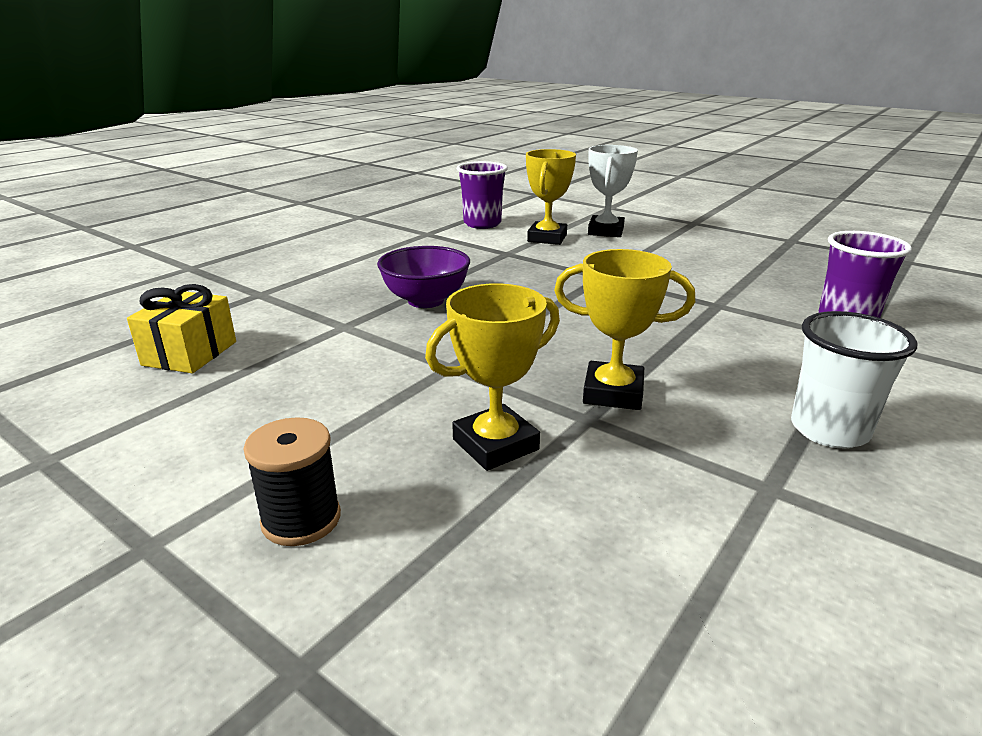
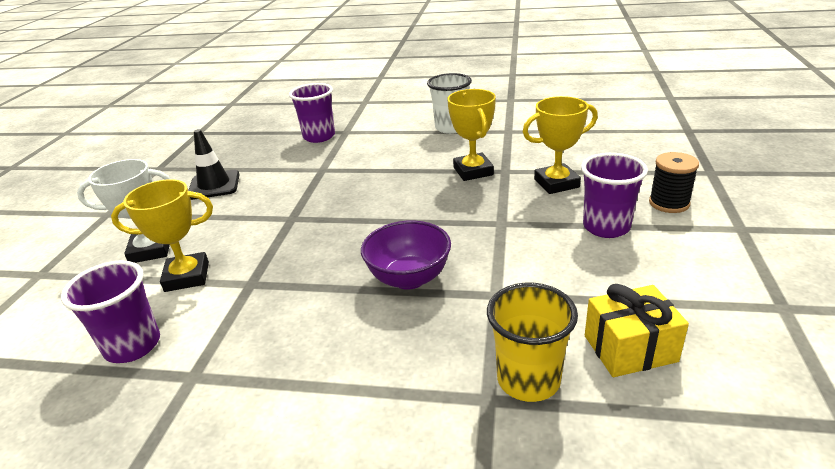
camera: 115 degrees left, 5 degrees up
yellow trophy [425,283,560,471] -> yellow trophy turned 45 degrees counterclockwise [523,96,598,194]
none -> black traffic cone [188,129,240,200]
none -> yellow cup [487,283,578,402]
none -> purple cup [581,153,648,238]

